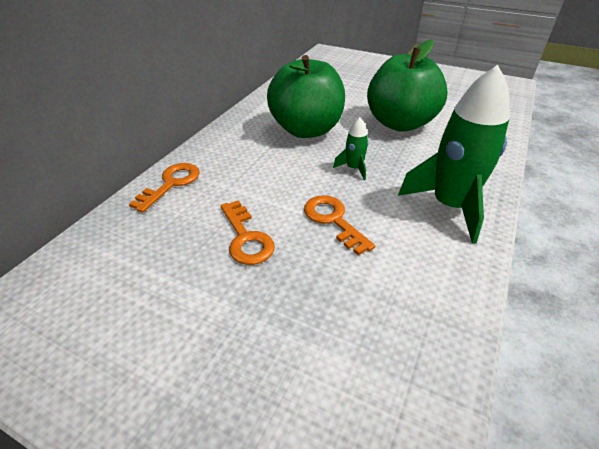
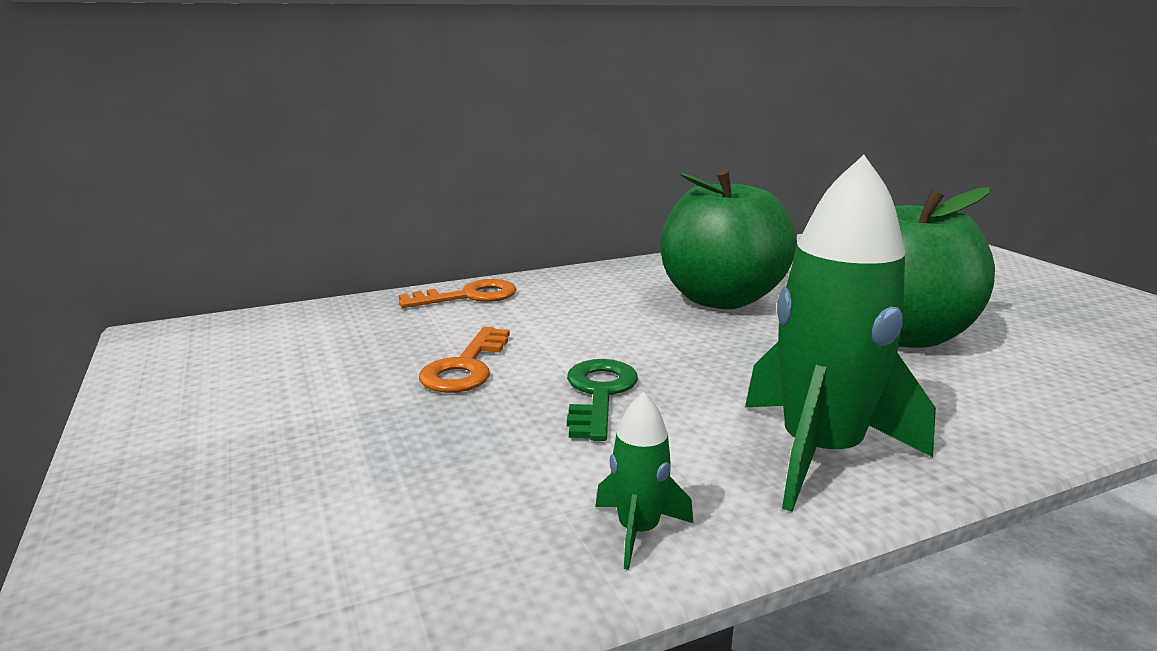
camera: 40 degrees right, 20 degrees down
orange key [304,195,375,255] -> green key [567,359,638,441]
green rocket [333,117,369,180] -> green rocket moved to [595,392,693,570]

